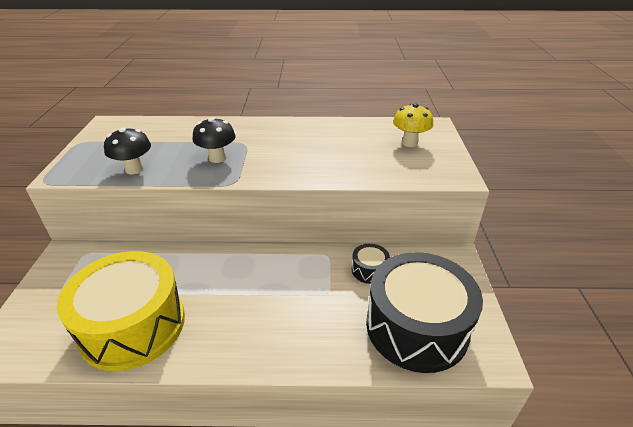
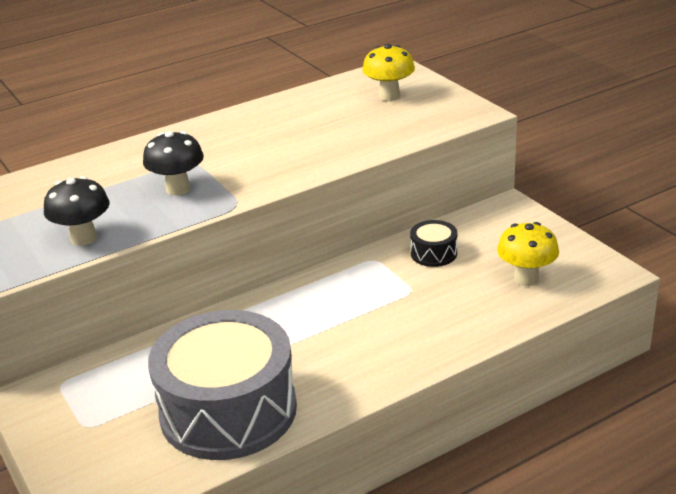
camera: 30 degrees left, 5 degrees down
yellow drum [57,251,185,371] -> grey drum [148,310,297,460]
black drum [366,252,483,373] -> yellow mushroom [497,222,559,286]

